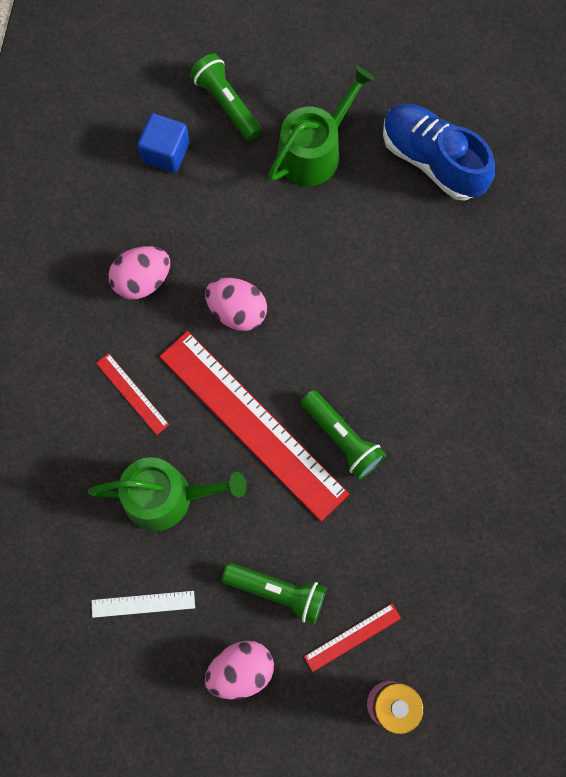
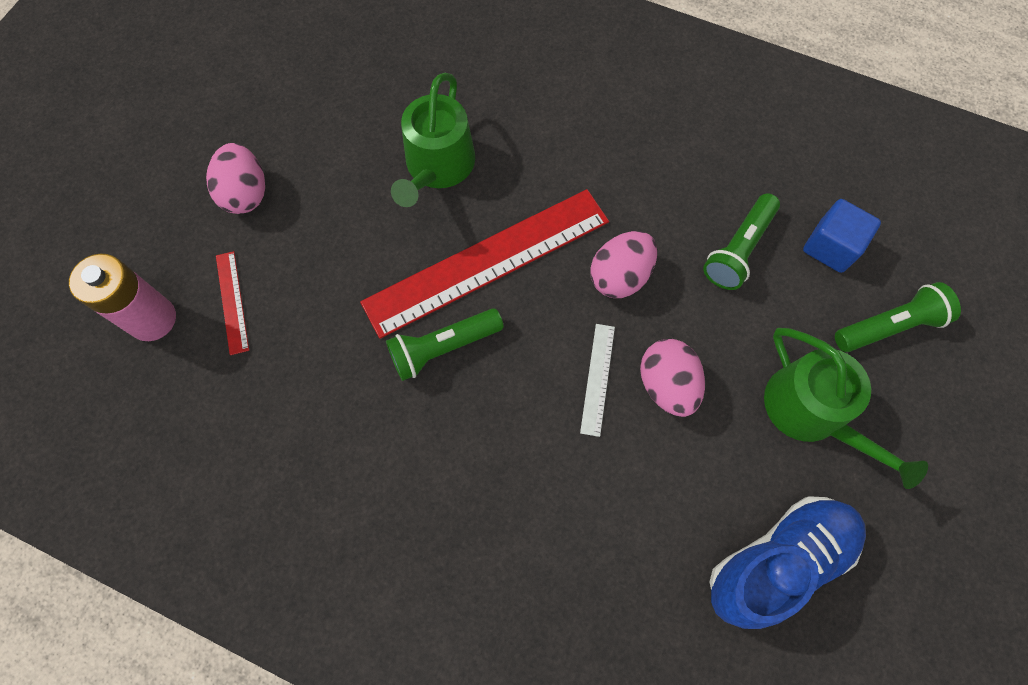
camera: 105 degrees right, 5 degrees down
white ruler [91,591,195,618] -> white ruler moved to [580,324,615,437]
red ruler [96,353,169,435] -> none
pink egg [108,246,170,300] -> pink egg moved to [640,339,705,417]
green flashlight [222,563,327,624] -> green flashlight moved to [703,193,780,290]

